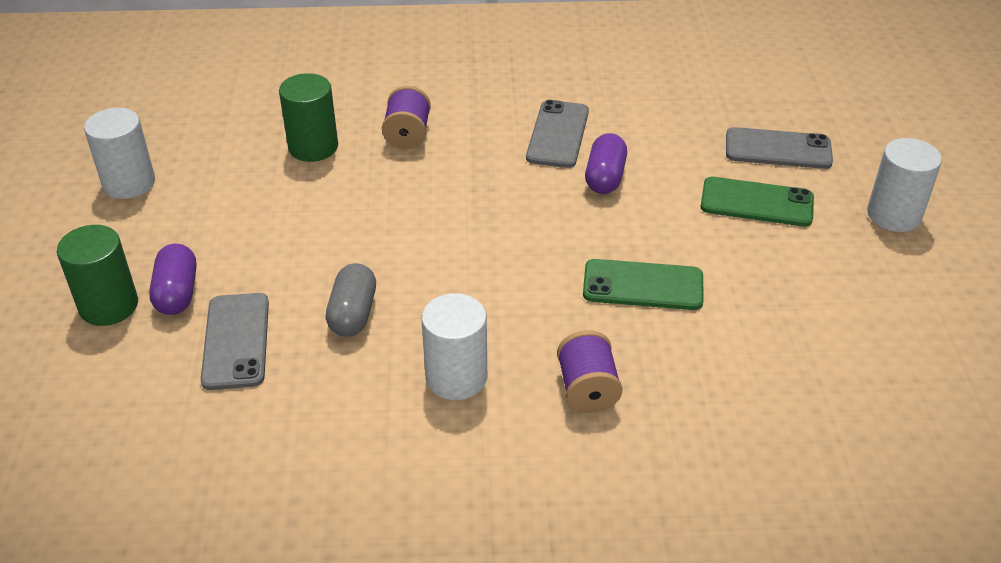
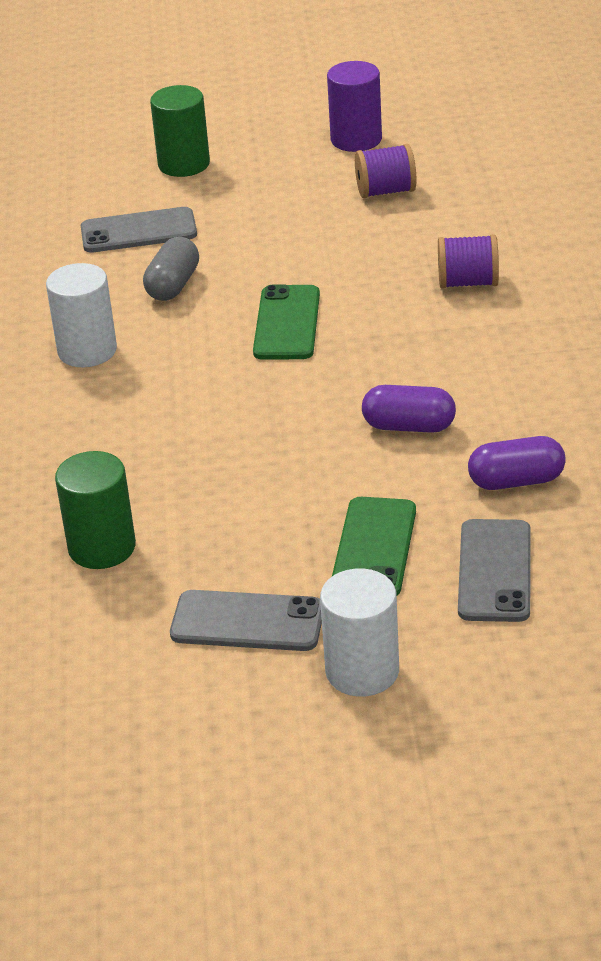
camera: 90 degrees right, 5 degrees down
white cylinder [84,108,155,199] -> purple cylinder [327,61,382,152]
purple capsule [149,244,197,315] -> purple capsule moved to [468,436,566,490]
green cylinder [279,73,338,162] -> green cylinder moved to [55,451,136,569]
grey capsule [326,263,376,337] -> grey capsule turned 75 degrees counterclockwise [143,237,199,301]
grey phone [526,100,589,168] -> grey phone moved to [170,590,322,651]
purple spool [557,330,623,413] -> purple spool moved to [355,144,417,198]
green phone [583,259,704,310] -> green phone moved to [253,284,320,360]

